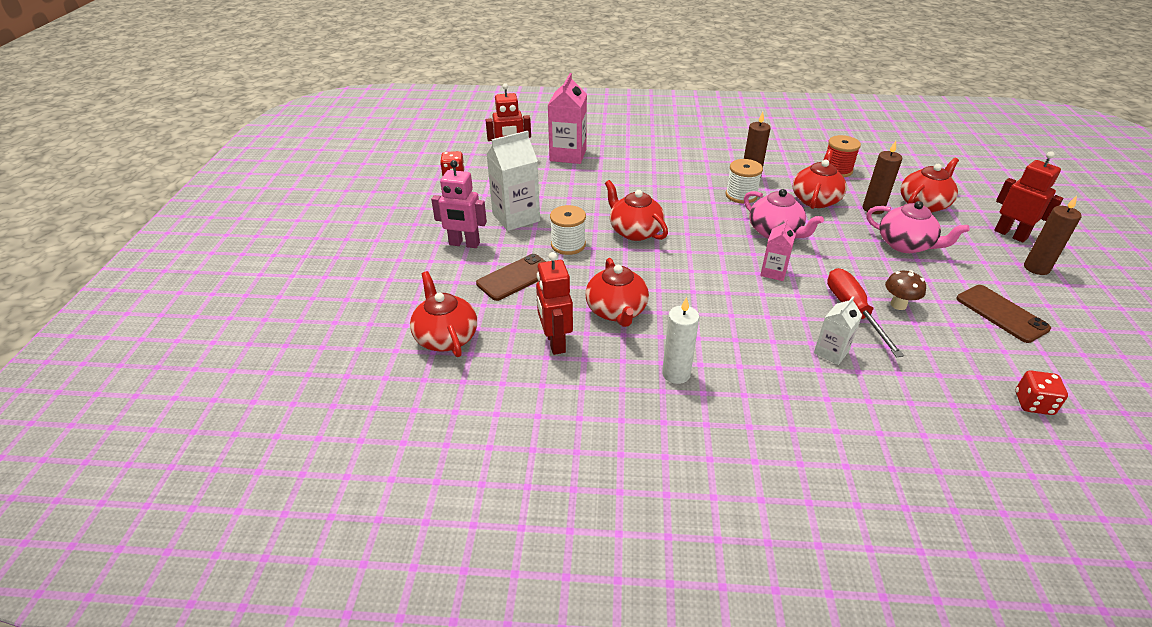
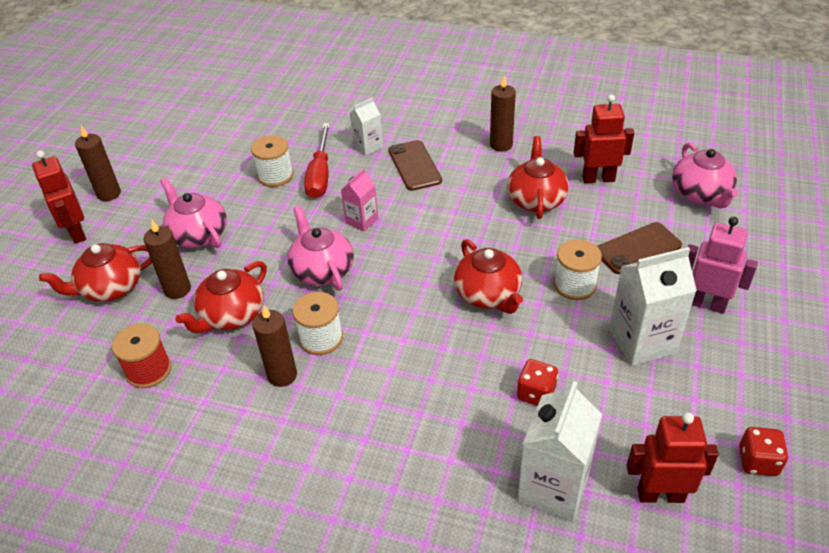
camera: 165 degrees left, 5 degrees up
red teapot [410,271,477,357] -> pink teapot [672,143,739,208]
red robot [536,252,573,355] -> red robot turned 90 degrees counterclockwise [574,94,634,183]
pink carton [548,73,587,164] -> white carton [517,381,602,522]
white candle [662,297,699,384] -> brown candle [490,75,516,152]
brown mushroom [885,270,926,310] -> white spool [251,135,293,187]
brown phone [956,285,1051,343] -> brown phone moved to [388,140,442,191]
red dice [1015,370,1068,415] -> red dice moved to [517,359,558,406]

